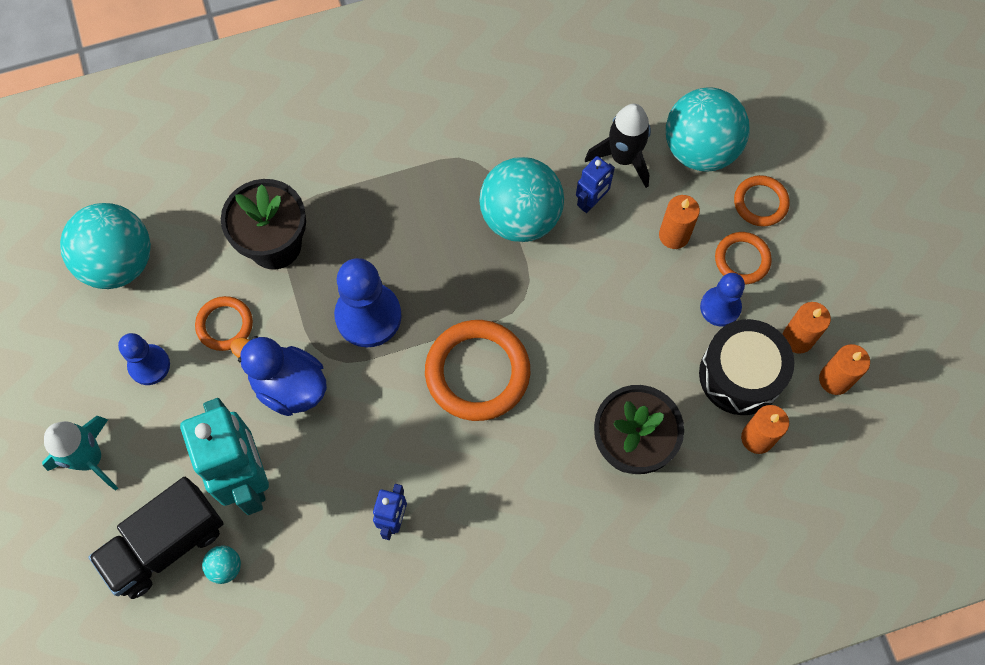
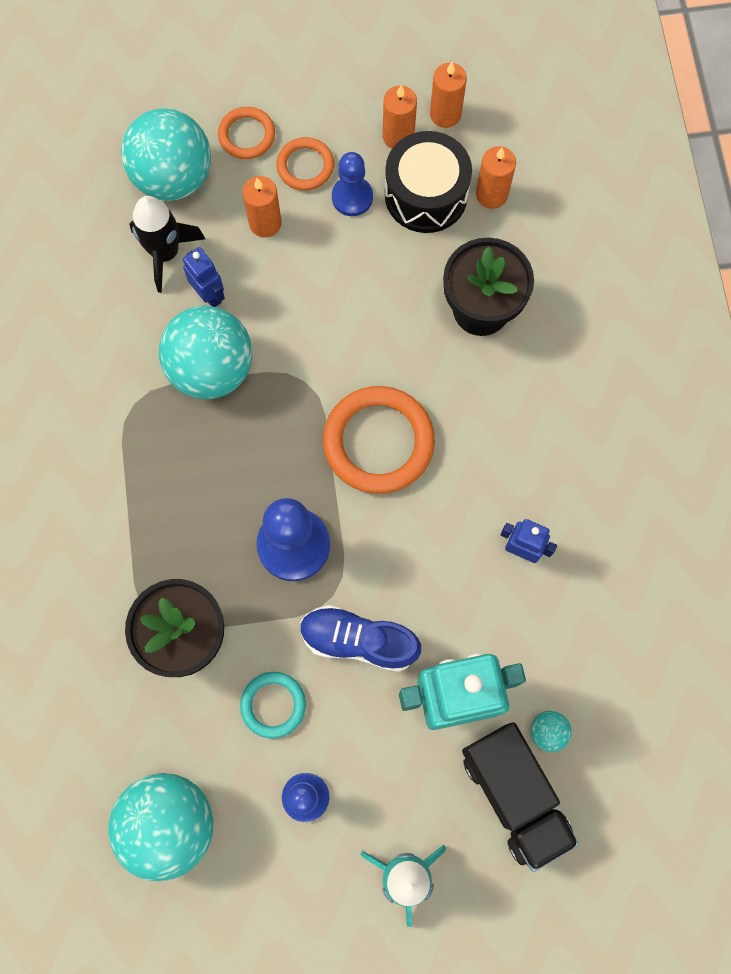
camera: 80 degrees left, 5 degrees up
orange ring [195,296,253,351] -> turquoise ring [240,672,306,739]
blue duck [230,336,327,416] -> blue shoe [300,605,421,672]

